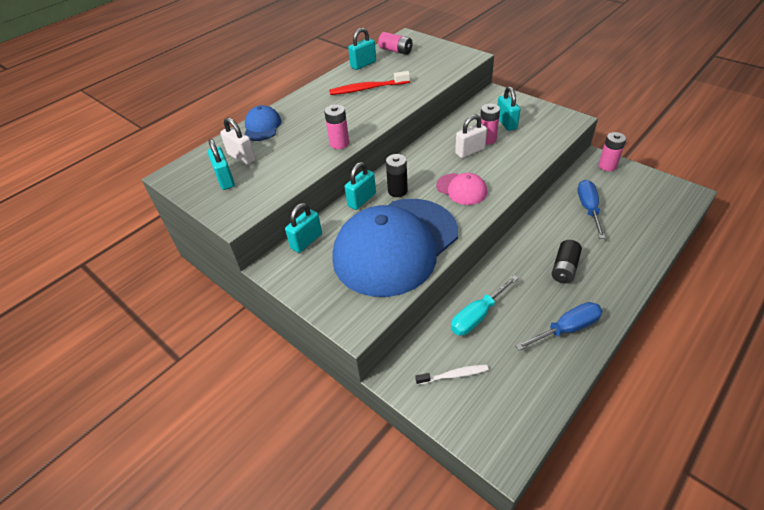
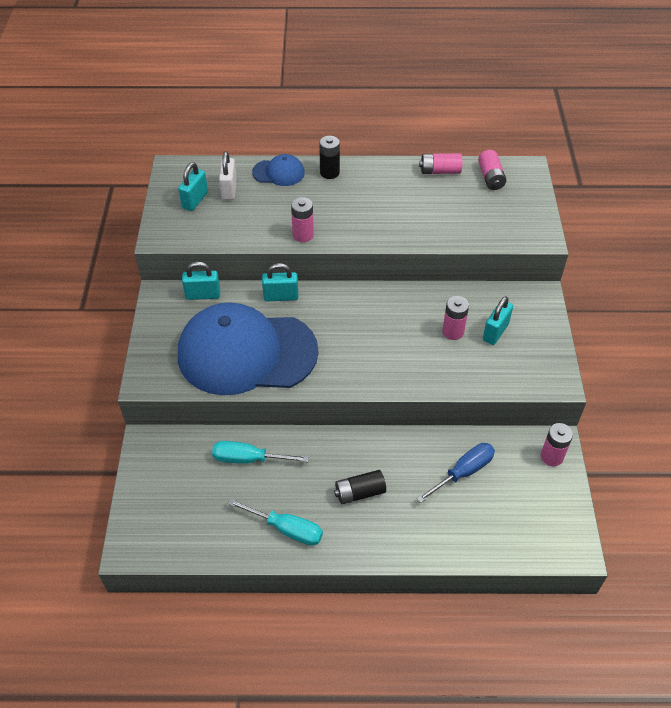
camera: 45 degrees right, 5 degrees up
blue cap [245,105,281,141] -> blue cap turned 45 degrees clockwise [252,154,305,186]
red toothbrush [329,71,410,95] -> none
turquoise padlock [348,28,376,70] -> pink battery [419,153,462,174]
black battery [386,154,408,197] -> black battery moved to [319,136,340,179]
white toothbrush [415,365,489,385] -> none
pink cap [436,173,487,205] -> none
white padlock [455,114,487,158] -> none
blue screwdriver [515,302,602,351] -> turquoise screwdriver [228,499,323,546]

